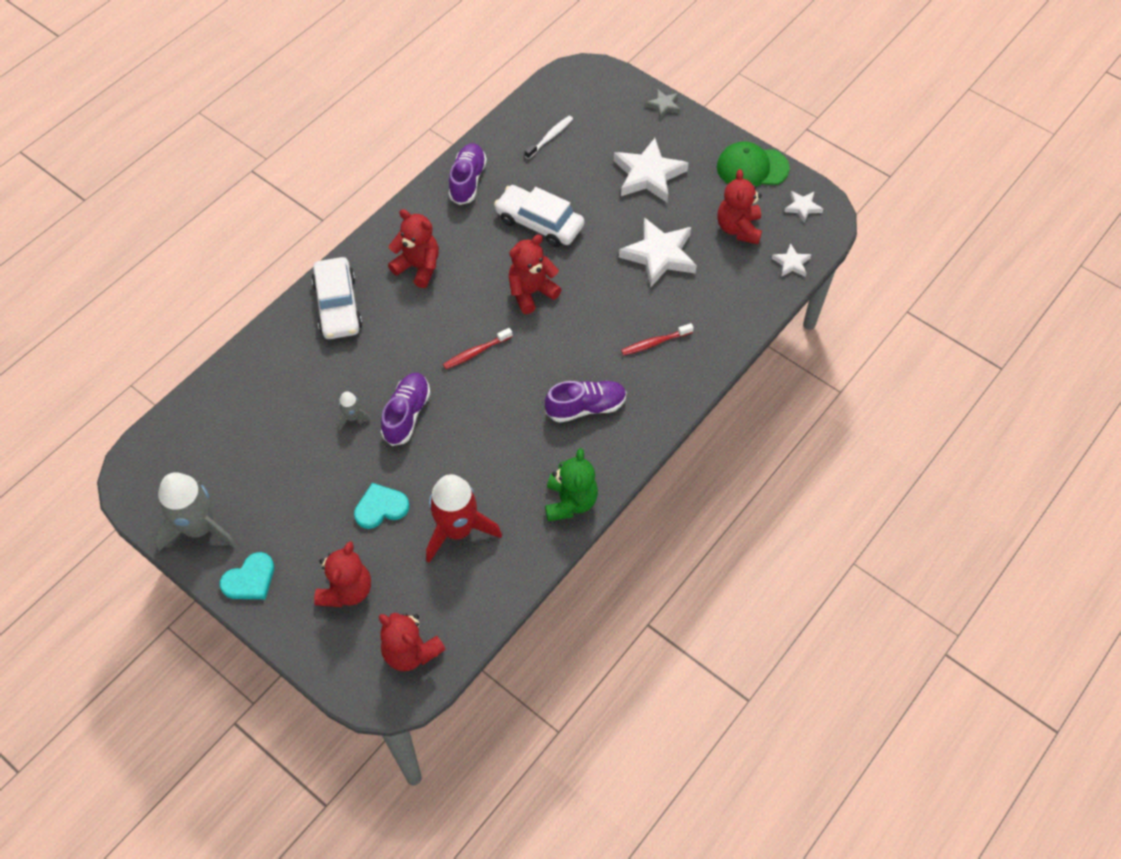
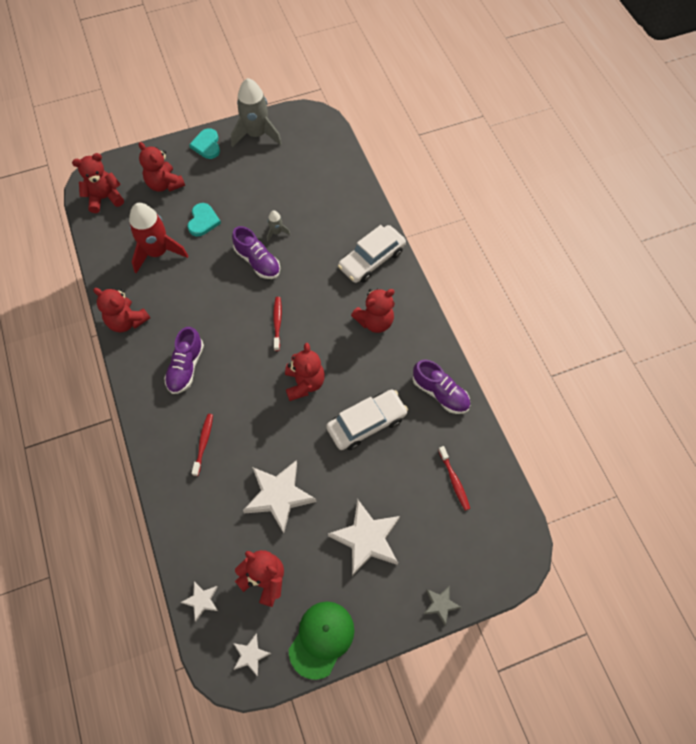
camera: 120 degrees right, 5 degrees up
white car [312,257,362,339] -> white car turned 60 degrees counterclockwise [338,225,406,283]
white toothbrush [525,116,573,159] -> red toothbrush [438,446,470,511]
green teddy bear [545,448,598,521] -> red teddy bear [93,288,150,332]

